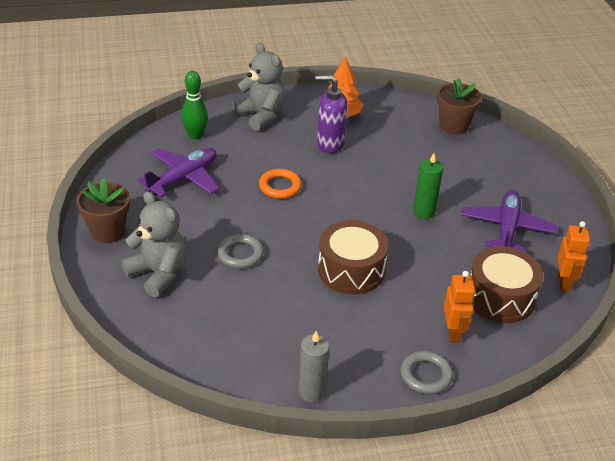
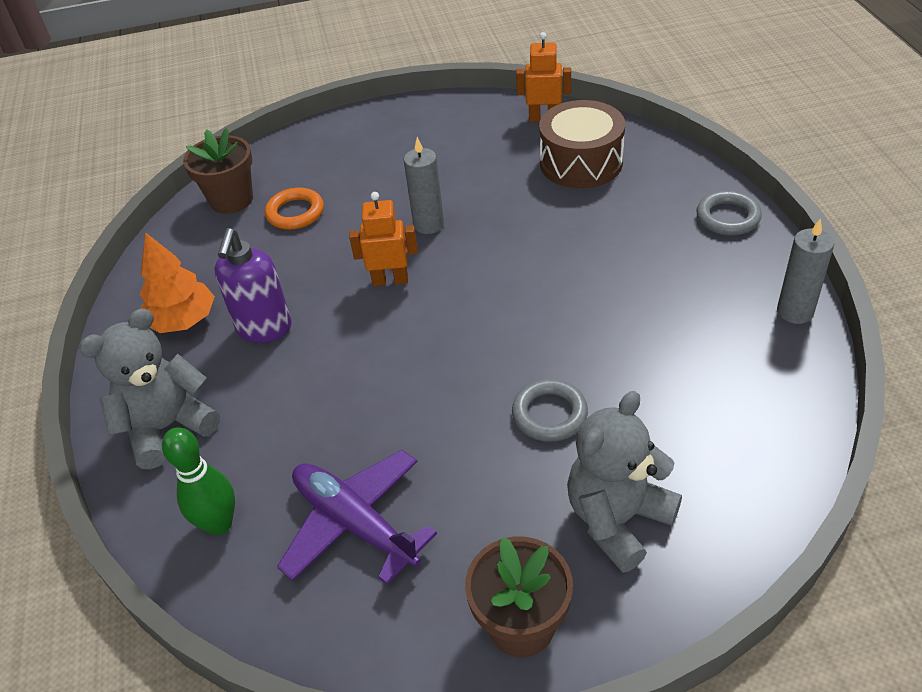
camera: 85 degrees left, 5 degrees up
orange ring [259,169,301,199] -> orange ring moved to [265,188,324,230]
brown drum [318,220,388,294] -> none
green candle [413,153,443,219] -> grey candle [404,137,444,234]
orange robot [444,271,475,343] -> orange robot moved to [349,192,418,286]
purple plane [461,190,557,252] -> none

